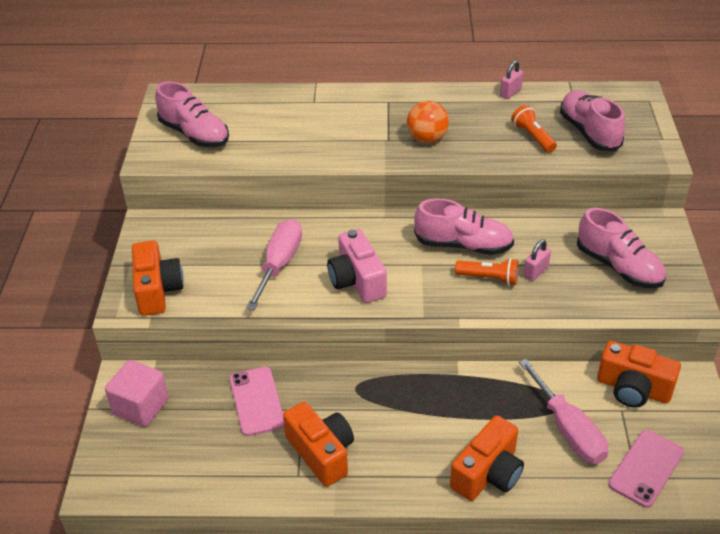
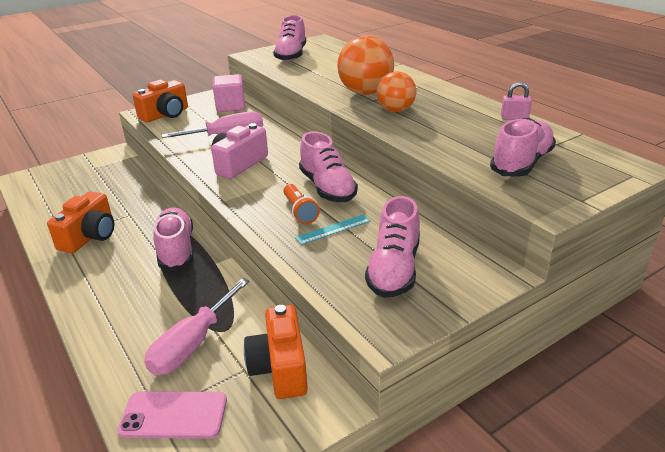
camera: 55 degrees right, 10 degrees down
pink cube [105,360,169,427] -> pink cube moved to [213,74,245,112]
pink phone [230,367,284,436] -> none
orange camera [450,415,524,501] -> none
orange flashlight [511,105,557,153] -> none
pink padlock [523,239,551,281] -> turquoise ruler [295,214,371,245]
none -> pink shoe [153,208,194,271]
none -> orange ball [337,36,394,95]

